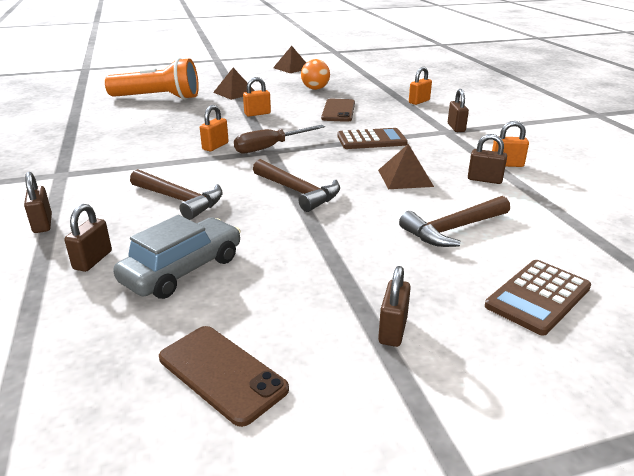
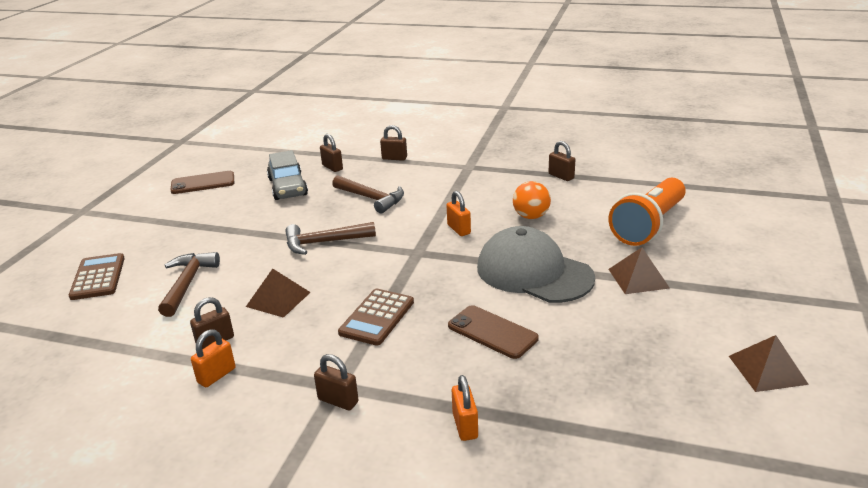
camera: 125 degrees right, 0 degrees up
brown hammer [130,169,223,220] -> brown hammer turned 120 degrees counterclockwise [332,175,404,213]
brown screwdriver [234,125,325,153] -> none
orange padlock [243,77,271,117] -> grey cap [477,226,595,303]
orange ball [301,59,330,90] -> orange ball moved to [513,181,551,219]
brown padlock [378,266,411,347] -> brown padlock moved to [548,141,575,181]

